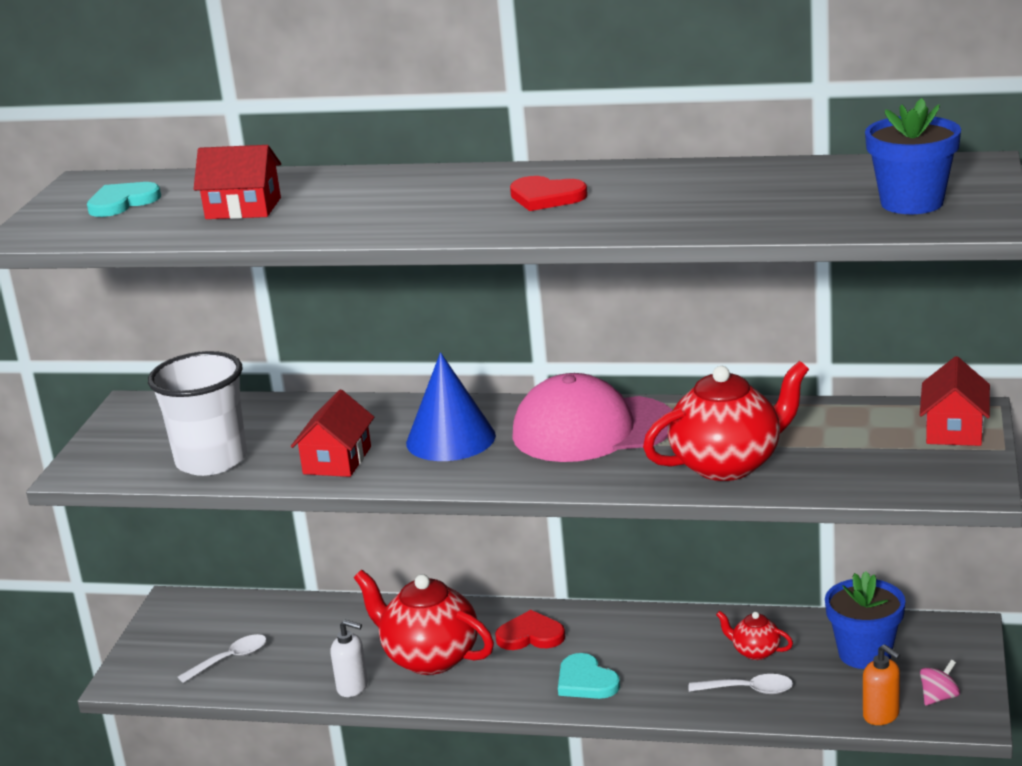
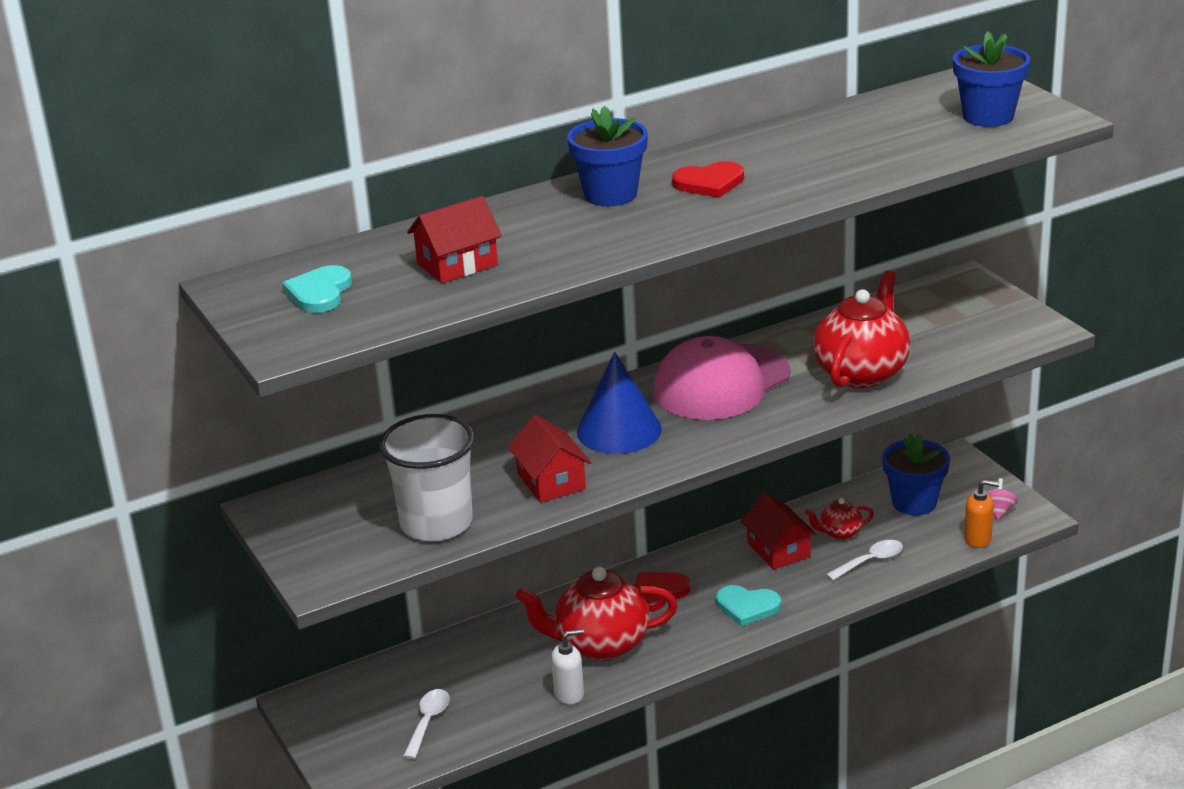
camera: 40 degrees left, 5 degrees up
red house [920,356,990,446] -> red house moved to [741,493,817,570]
none -> blue flower pot [567,106,648,206]

